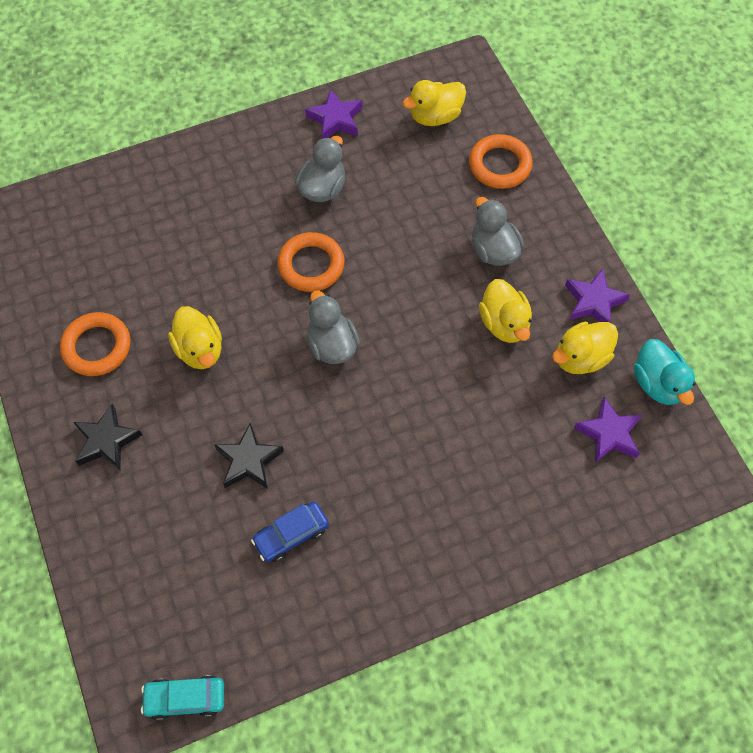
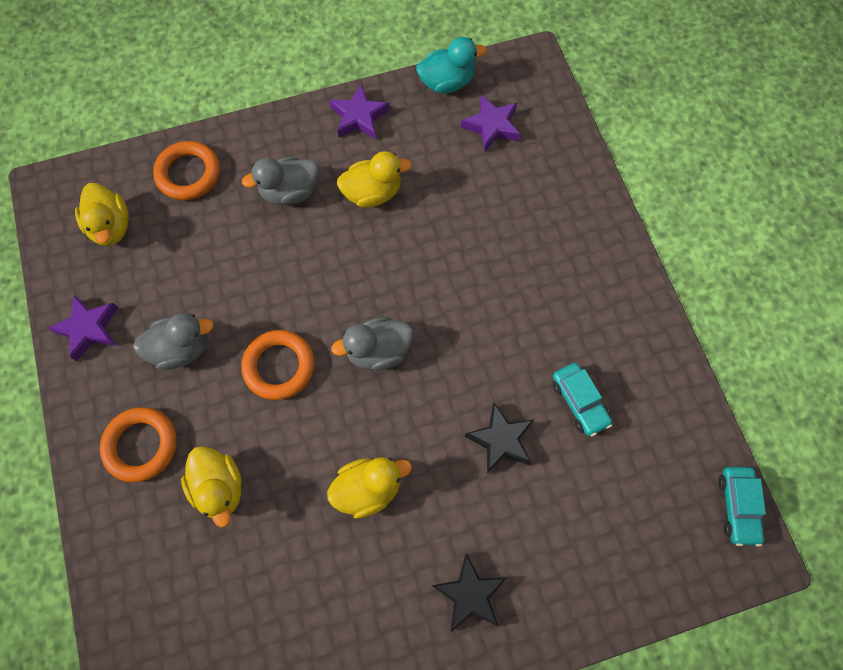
camera: 85 degrees left, 5 degrees up
orange ring [60,312,130,376] -> orange ring moved to [100,407,177,483]
blue car [251,502,329,562] -> turquoise car [553,363,612,436]
grey duck [295,136,345,202] -> grey duck turned 135 degrees clockwise [133,313,214,370]
yellow duck [552,322,618,374] -> yellow duck moved to [181,446,242,527]

